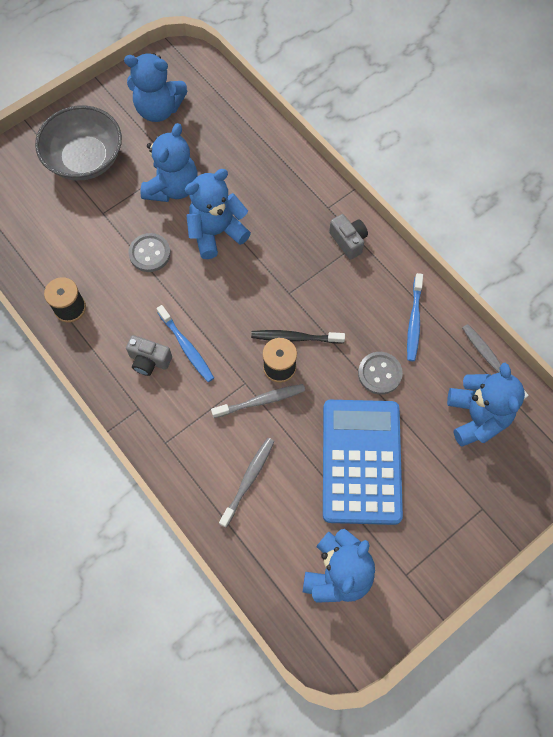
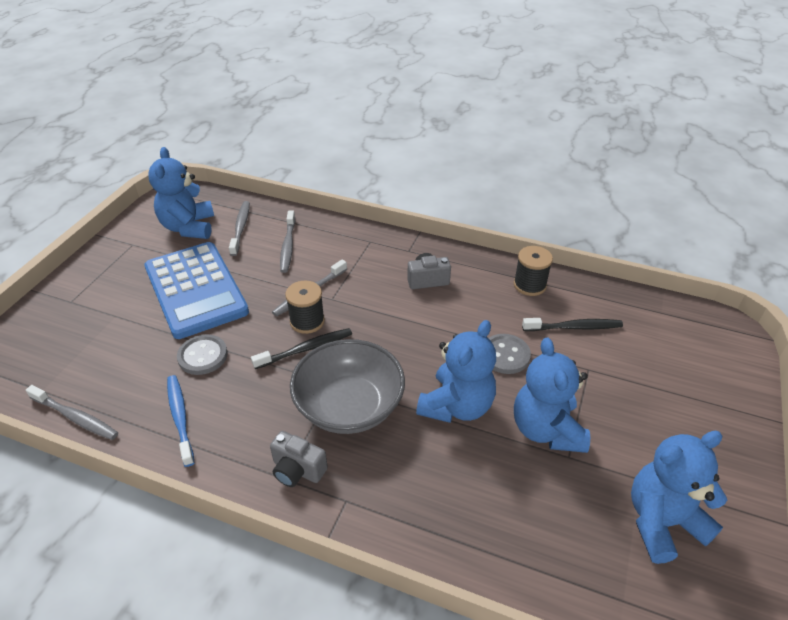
camera: 150 degrees right, 25 degrees down
grey bowl [35,105,122,180] -> grey bowl moved to [290,339,405,434]
blue toothbrush [156,305,214,382] -> none
blue teddy bear [447,363,525,446] -> none
none -> grey toothbrush [229,201,250,256]
none -> black toothbrush [522,318,623,331]

